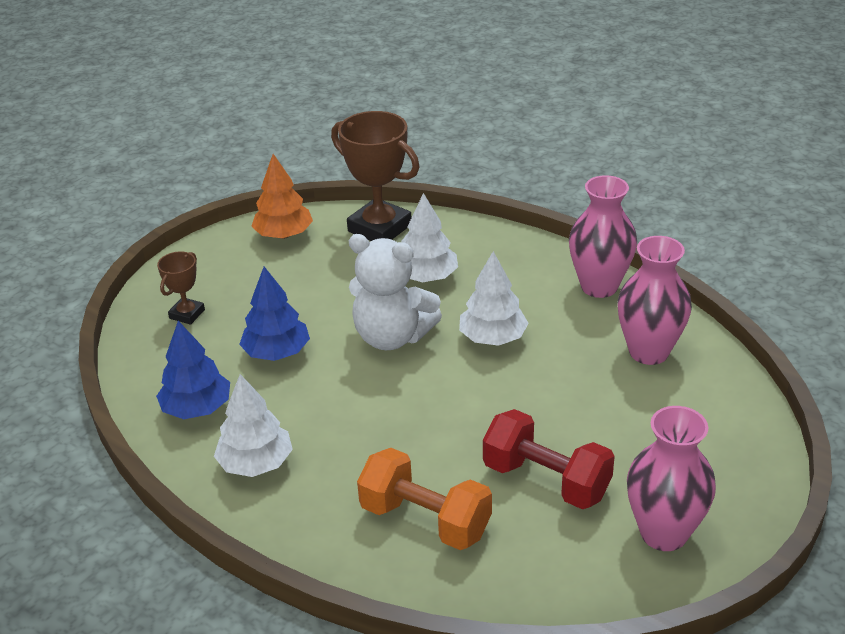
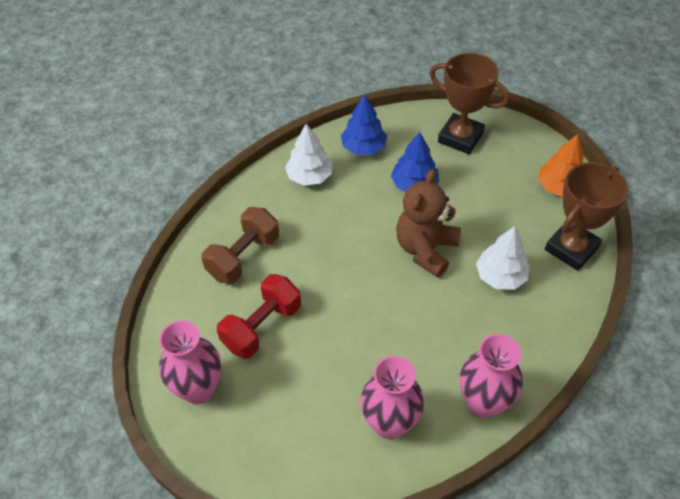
camera: 95 degrees right, 15 degrees up
brown trophy [157,251,205,325] -> brown trophy [429,53,510,154], size x1.94
white teddy bear [349,234,442,350] -> brown teddy bear [396,169,461,278]
orange dumbbell [357,448,492,550] -> brown dumbbell [201,207,279,284]
white tree [459,251,529,346] -> none

